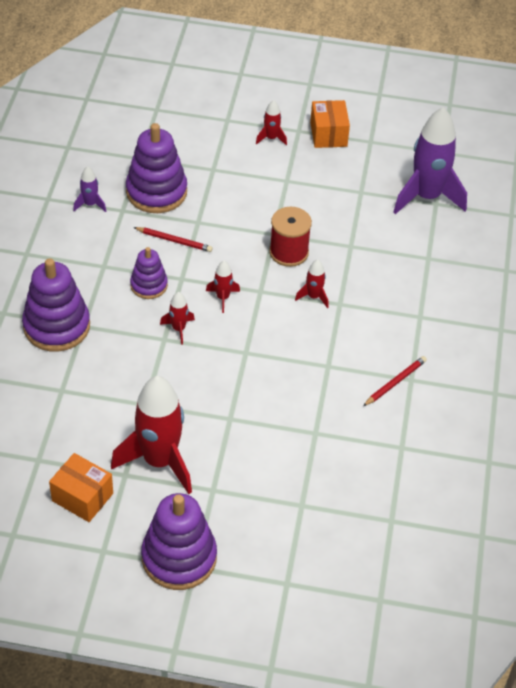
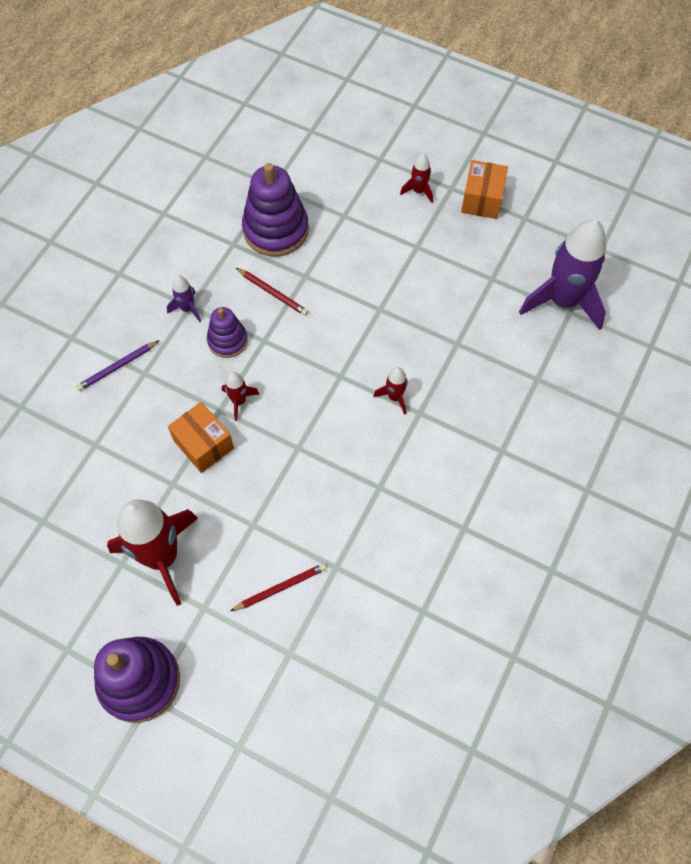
camera: 20 degrees right, 15 degrees up
purple stacking toy [22,258,90,352] -> purple pencil [76,340,160,391]
orange box [49,453,113,522] -> orange box moved to [168,402,234,473]
purple rocket [73,166,106,212] -> purple rocket moved to [167,276,201,322]
red rocket [206,261,240,313] -> none
red spool [269,207,312,267] -> none
red pencil [363,356,427,406] -> red pencil moved to [230,563,327,611]

